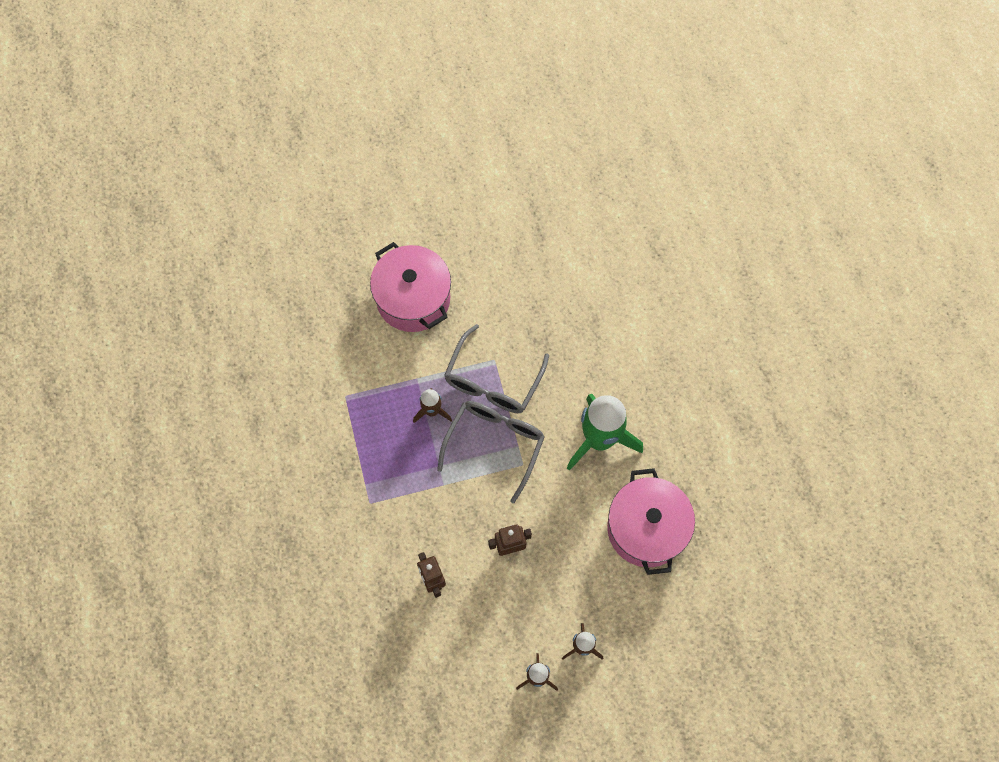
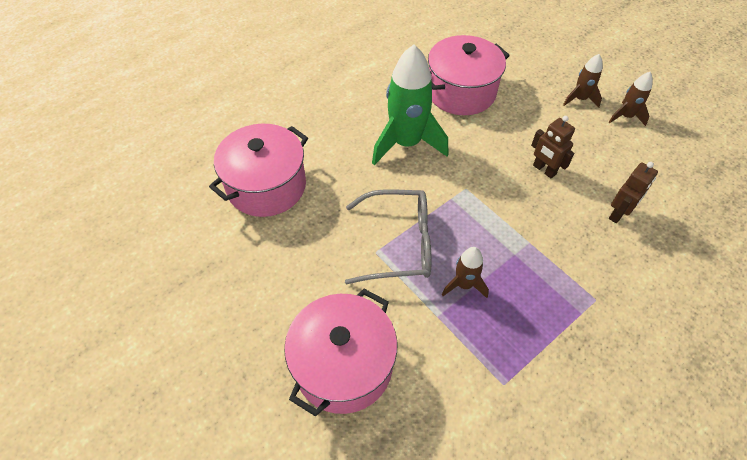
camera: 115 degrees left, 15 degrees down
grey glasses [437,401,545,503] -> none
none -> pink pot [209,124,308,217]

